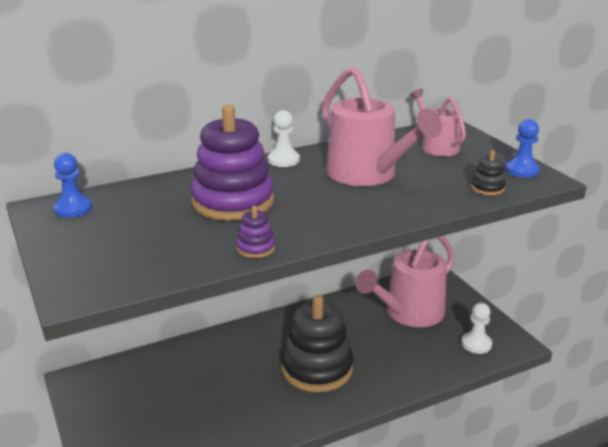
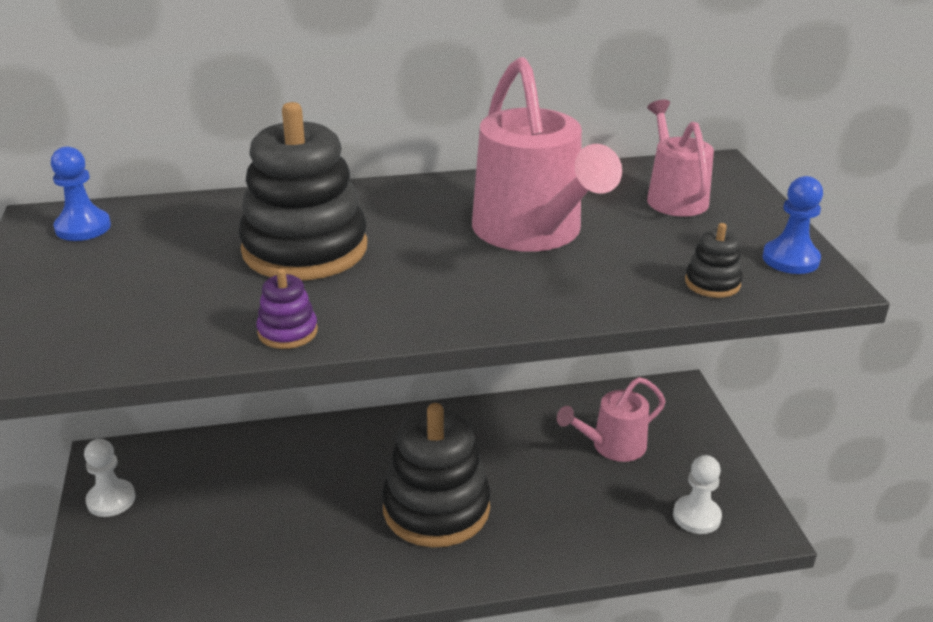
camera: 15 degrees right, 5 degrees up
purple stacking toy [191,105,274,221] -> black stacking toy [238,102,367,280]
white pawn [268,110,300,167] -> white pawn moved to [84,439,136,517]
pink watering can [356,236,455,327] -> pink watering can [557,377,665,462], size x0.59

